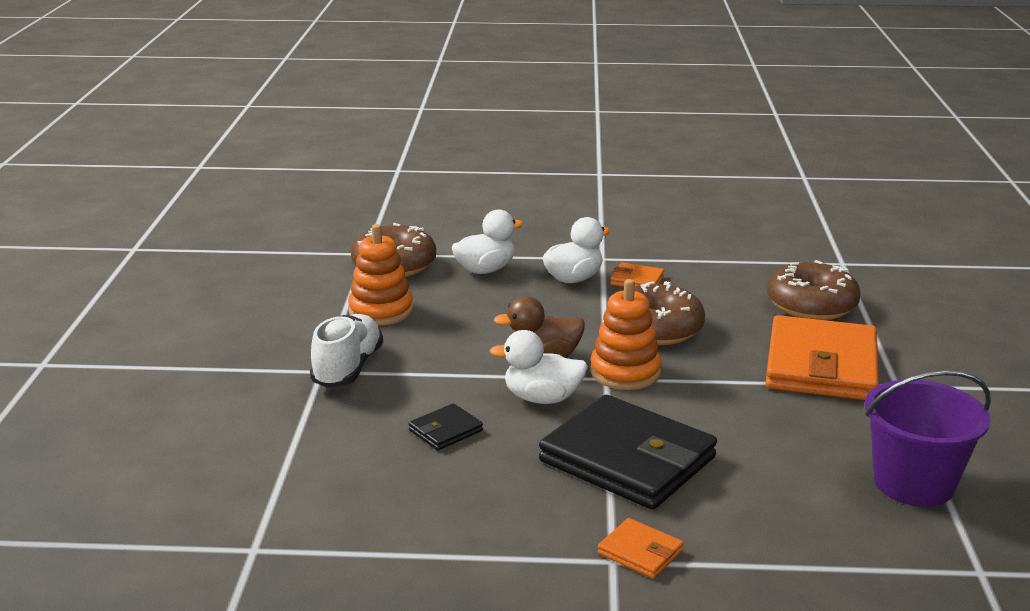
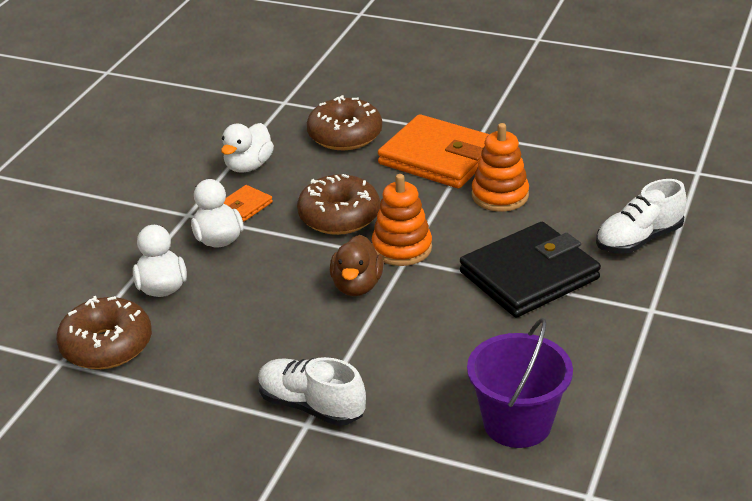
camera: 70 degrees left, 10 degrees up
orange stacking toy [348,224,413,325] -> orange stacking toy moved to [472,123,529,212]
black wallet [409,403,483,450] -> none
white duck [489,330,588,404] -> white duck moved to [221,123,274,173]
orange wallet [598,518,684,579] -> none
purple bucket [865,370,991,507] -> purple bucket moved to [467,318,573,448]
none -> white shoe [596,179,687,254]

